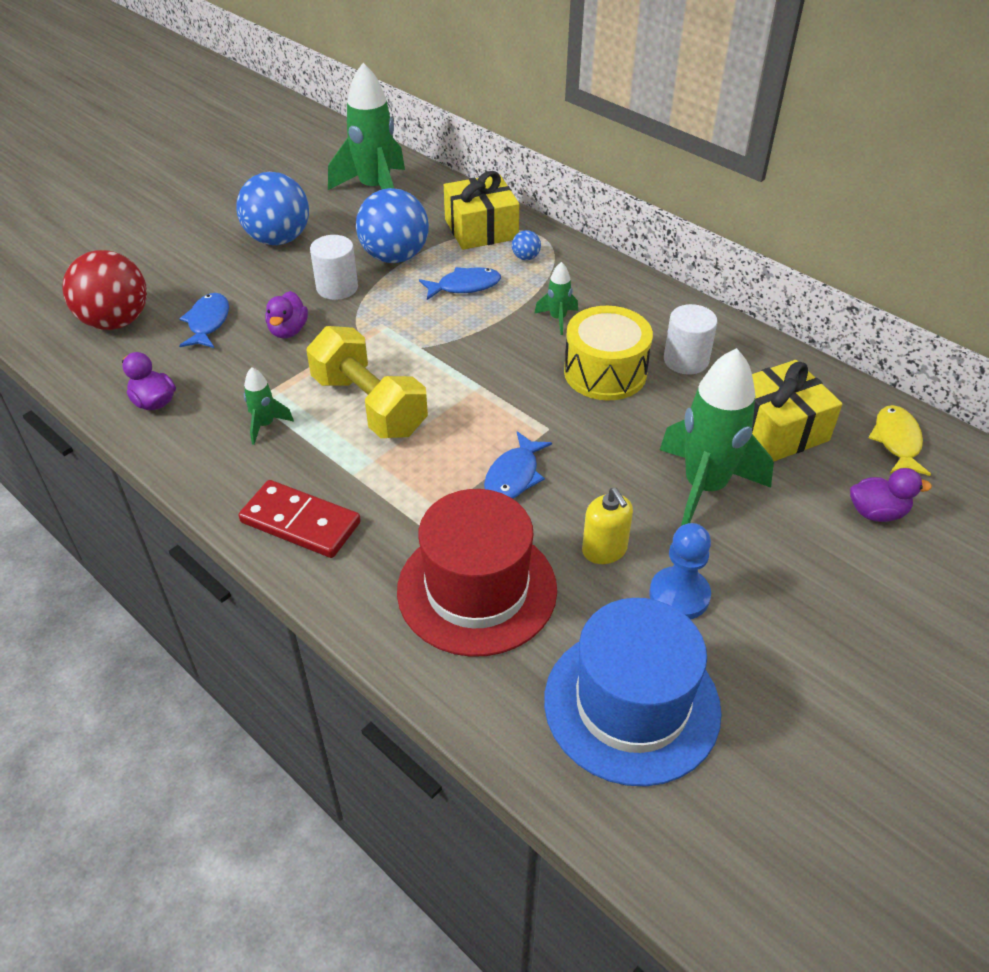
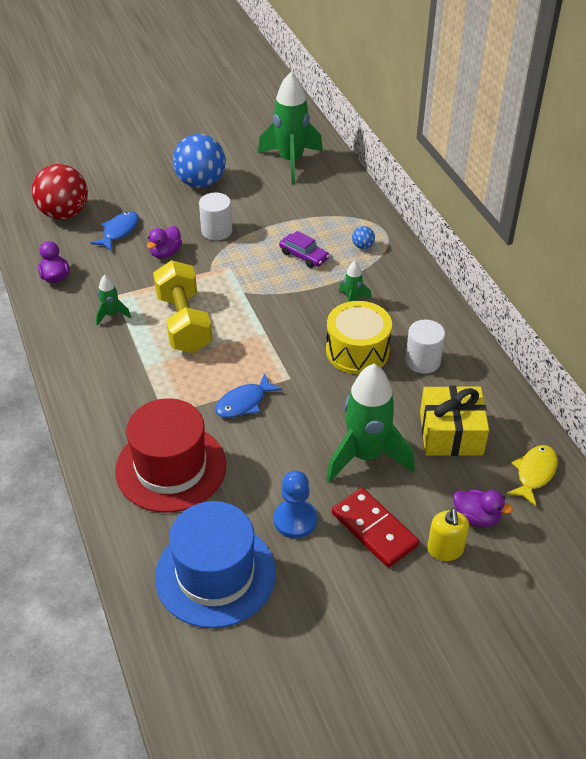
camera: 25 degrees right, 0 degrees up
red domino [238,480,361,558] -> red domino moved to [332,488,419,568]
blue ball [356,188,429,263] -> none
blue fish [419,267,501,300] -> purple car [279,231,330,268]
yellow gift [444,171,519,250] -> none
yellow soap dispenser [582,488,633,564] -> yellow soap dispenser moved to [427,508,469,561]

